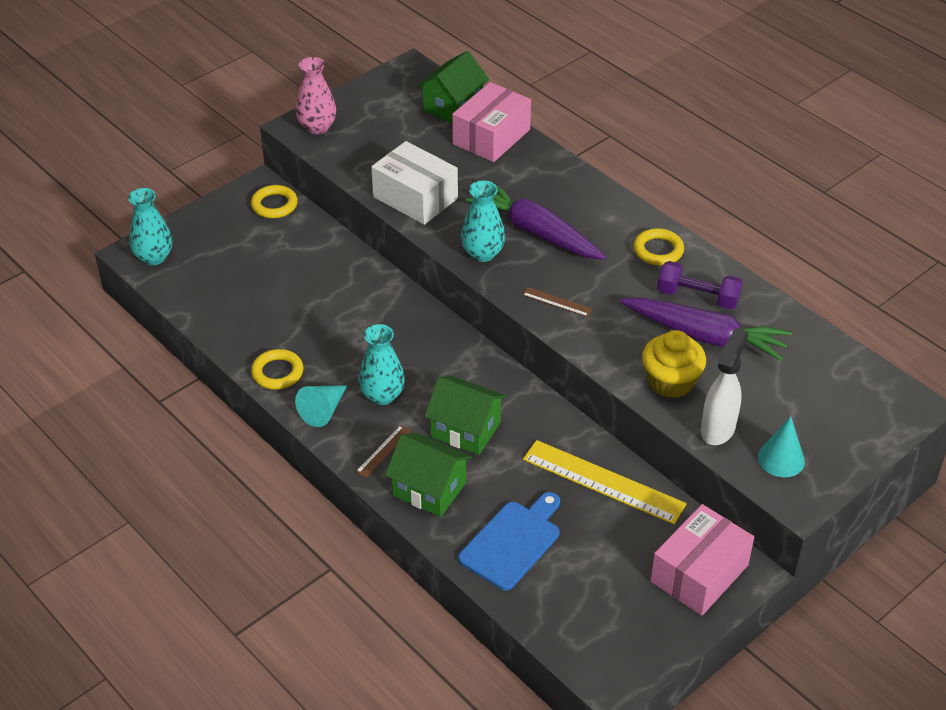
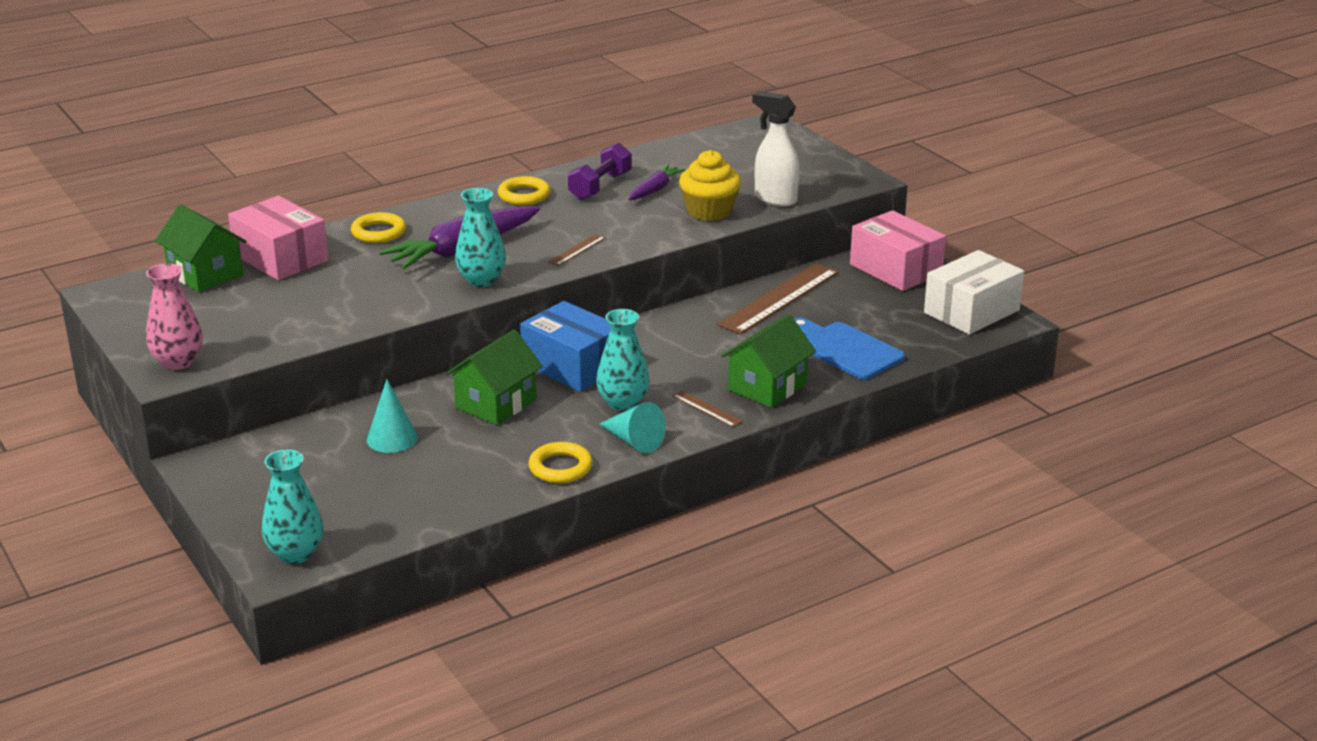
camera: 80 degrees left, 15 degrees down
yellow ring [251,185,298,218] -> yellow ring moved to [351,212,406,243]
white box [371,141,458,225] -> white box moved to [924,250,1024,335]
green house [424,376,507,455] -> green house moved to [446,329,543,425]
yellow ruler [523,440,687,524] -> brown ruler [717,263,838,334]
purple carrot [620,297,792,361] -> purple carrot [628,165,686,200], size x0.53
turquoise cone [758,416,805,477] -> turquoise cone moved to [367,379,418,453]
none -> blue box [520,301,611,392]

